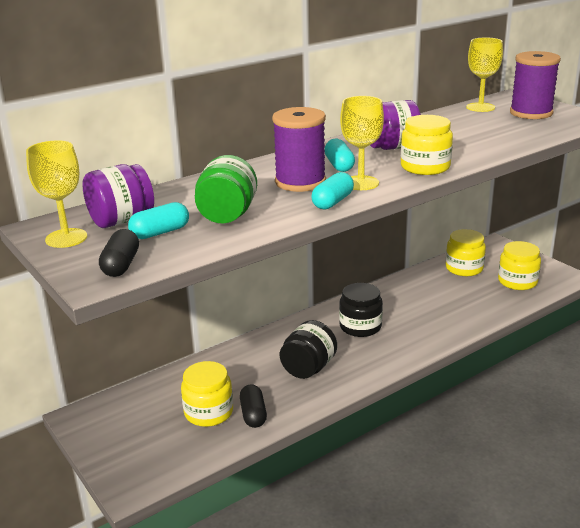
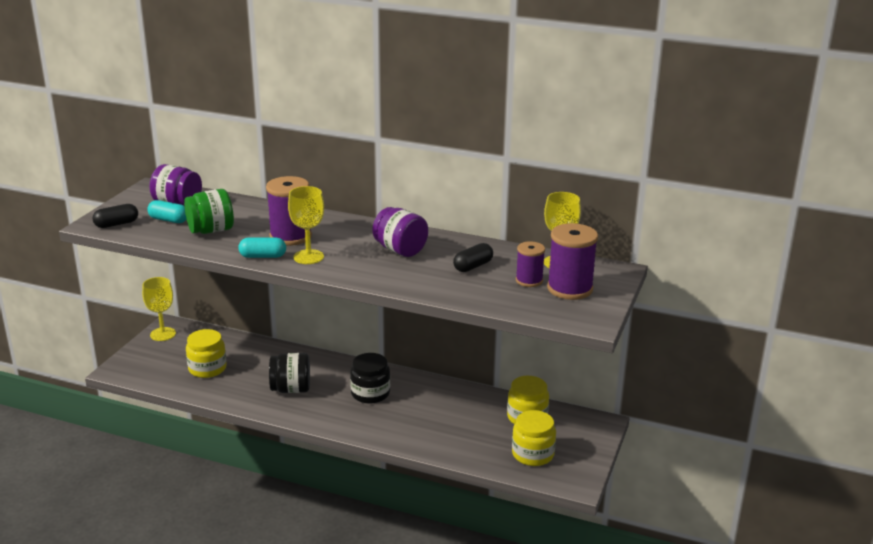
camera: 55 degrees right, 0 degrees up
yellow goblet [26,140,87,248] -> yellow goblet moved to [142,277,176,341]
black capsule [240,384,267,428] -> black capsule moved to [453,243,493,272]
turquoise capsule [324,139,355,172] -> none
yellow jar [401,115,453,175] -> none
none -> purple spool [516,241,545,287]

